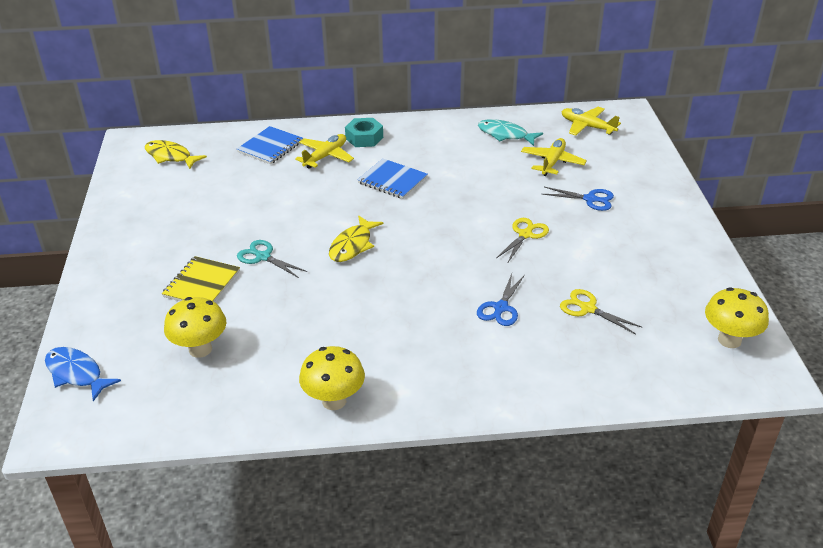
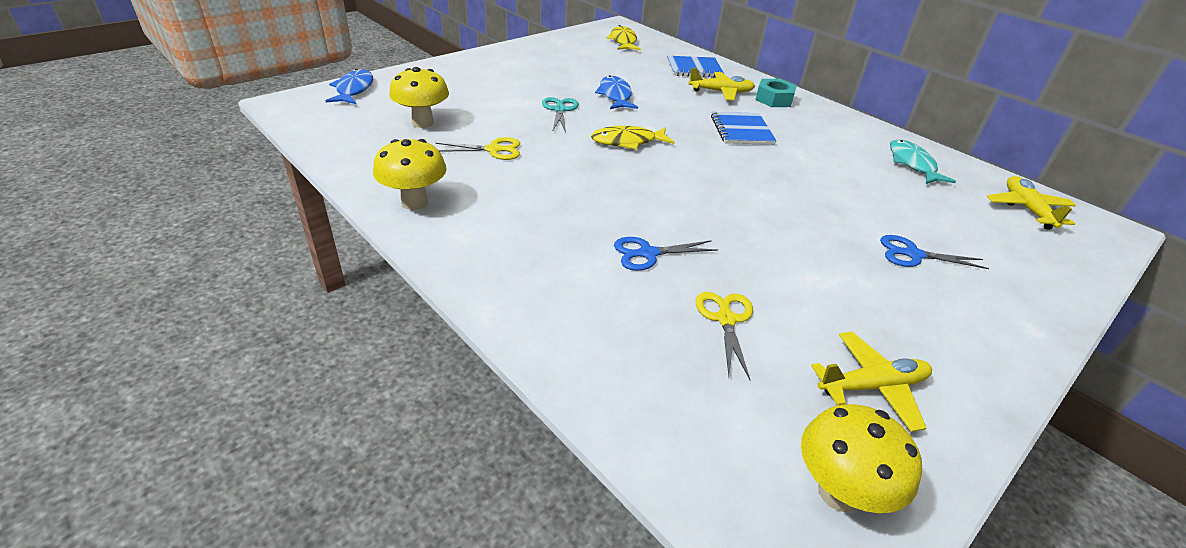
camera: 50 degrees right, 0 degrees up
yellow notebook [162,256,240,302] -> none
yellow scissors [496,218,549,262] -> yellow scissors moved to [436,137,520,160]
yellow plane [521,138,587,176] -> yellow plane moved to [811,332,932,432]
blue scissors [542,187,614,211] -> blue scissors turned 120 degrees clockwise [880,235,989,269]
none -> blue fish [595,75,638,109]

